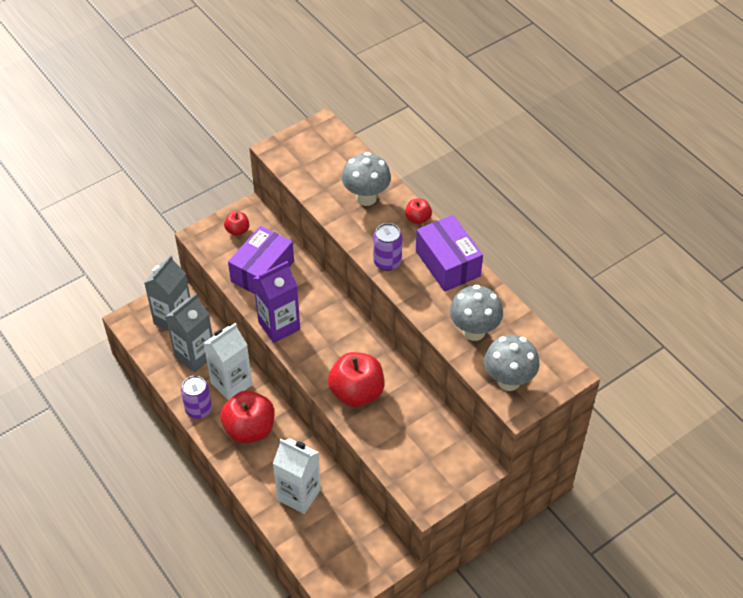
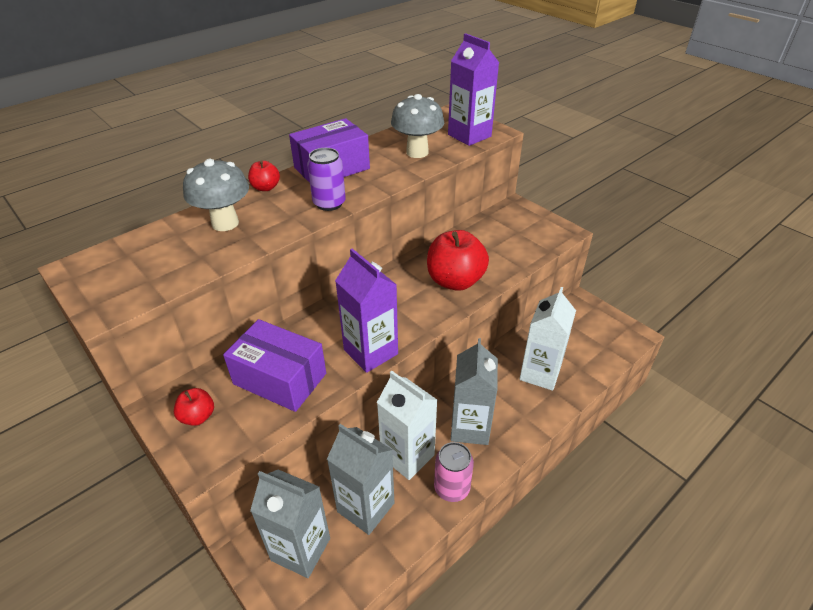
camera: 95 degrees left, 10 degrees down
purple can [181,376,212,419] -> pink can [434,442,474,502]
red apple [221,391,275,443] -> grey carton [451,338,498,445]
grey mushroom [484,335,539,391] -> purple carton [448,33,499,146]

